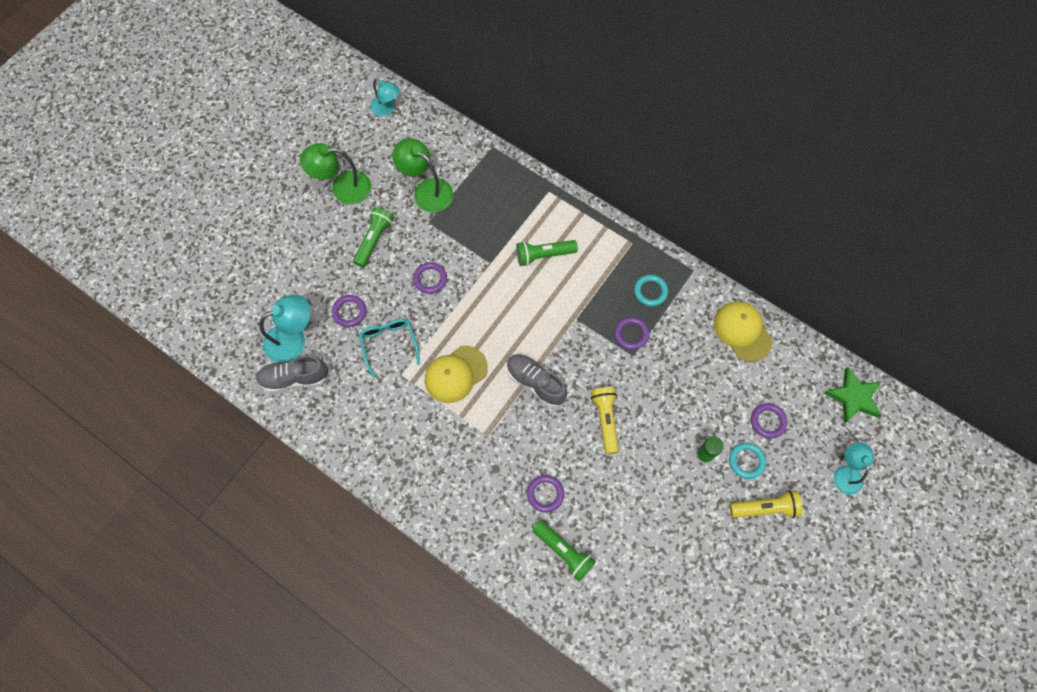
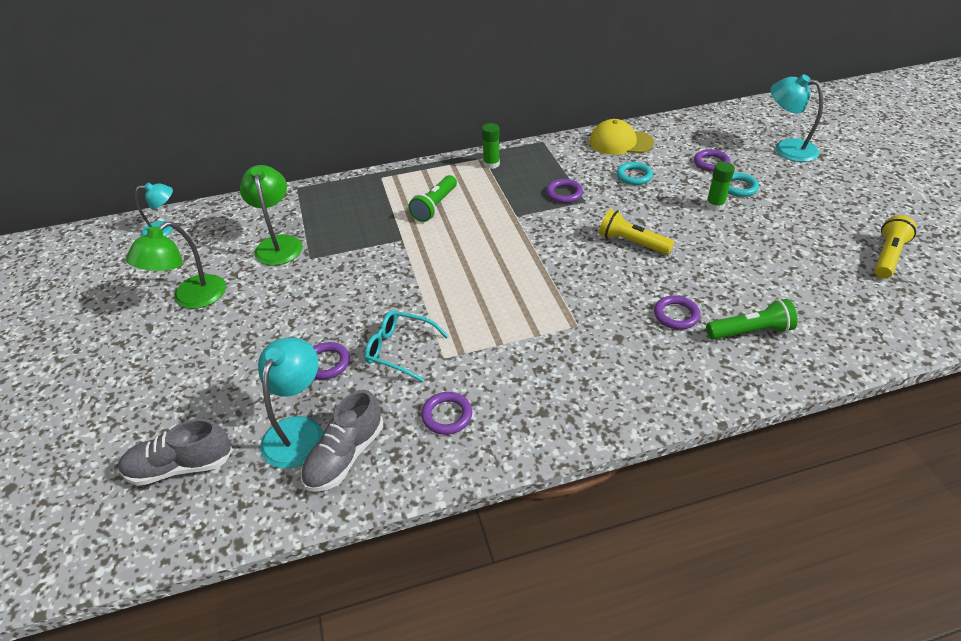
camera: 50 degrees left, 25 degrees down
green flashlight [353,207,394,267] -> none
green lamp [392,138,453,212] -> green lamp turned 90 degrees clockwise [240,165,303,266]
purple ring [413,262,447,294] -> purple ring moved to [421,392,472,435]
yellow cap [425,345,488,403] -> none
grey shoe [507,354,567,407] -> grey shoe moved to [118,419,233,486]
turquoise ring [634,275,668,306] -> turquoise ring moved to [616,162,653,185]
yellow flashlight [730,490,802,518] -> yellow flashlight moved to [875,215,916,279]
green star [824,367,882,423] -> none
turquoise lamp [833,442,874,495] -> turquoise lamp [770,74,823,162], size x1.51
none -> green glue stick [482,123,500,169]

